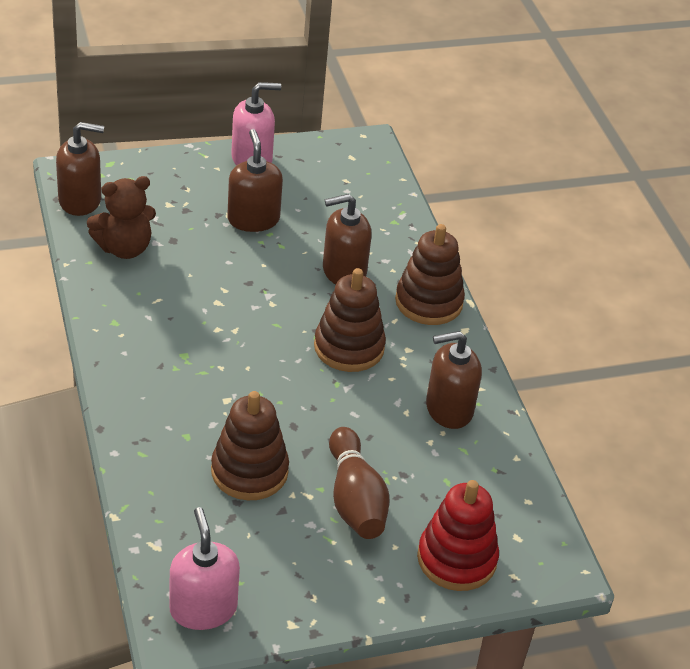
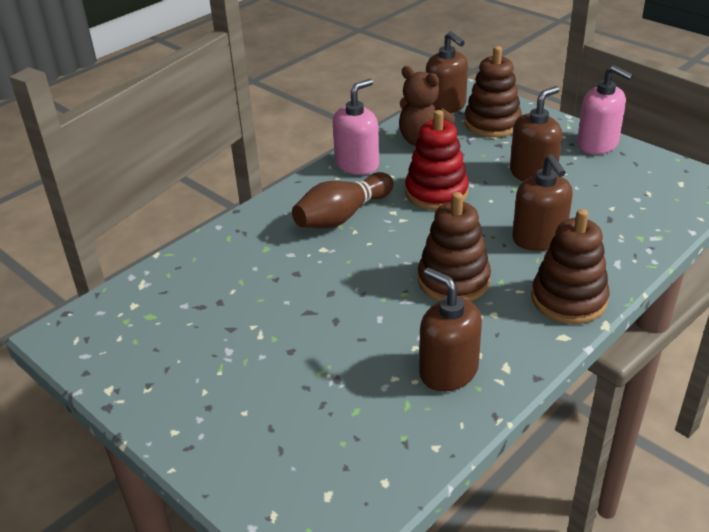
camera: 65 degrees right, 5 degrees down
pink soap dispenser [169,507,240,630] -> pink soap dispenser moved to [333,79,379,175]
brown stacking toy [211,391,289,500] -> brown stacking toy moved to [464,46,522,138]
brown soap dispenser [323,194,372,284] -> brown soap dispenser turned 150 degrees counterclockwise [512,154,573,251]
brown bowling pin [329,427,390,539] -> brown bowling pin moved to [292,172,394,228]
red stacking toy [417,480,499,591] -> red stacking toy moved to [405,110,469,210]

